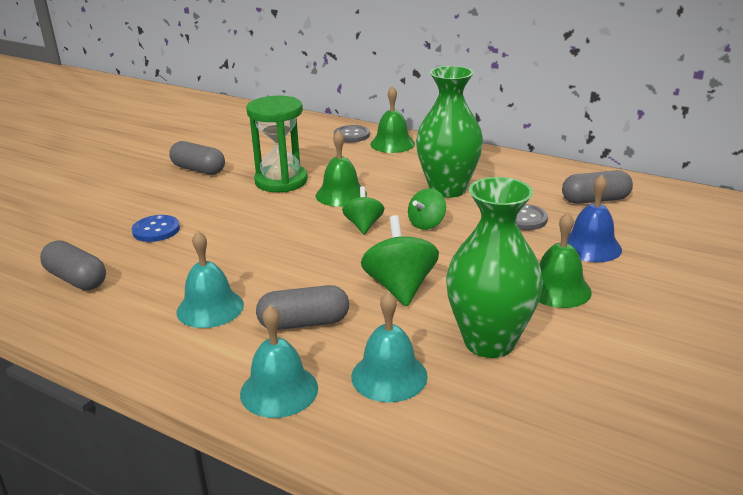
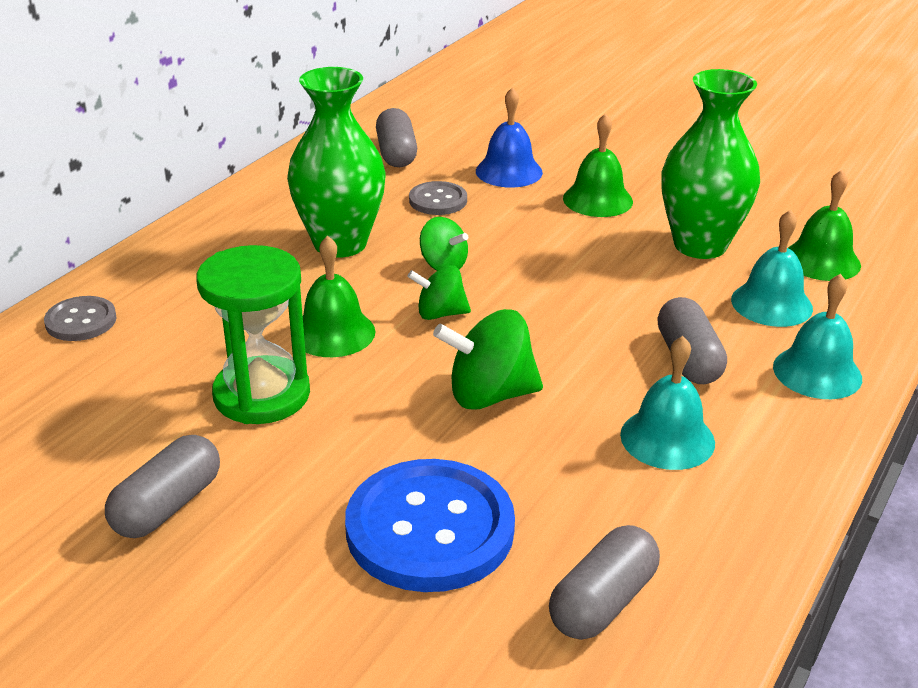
camera: 90 degrees left, 5 degrees up
blue button [132,215,180,242] -> blue button [345,459,515,592], size x1.96
green spinning top [361,215,439,306] -> green spinning top moved to [433,309,543,410]
green bell [370,86,415,153] -> green bell moved to [788,170,861,281]

